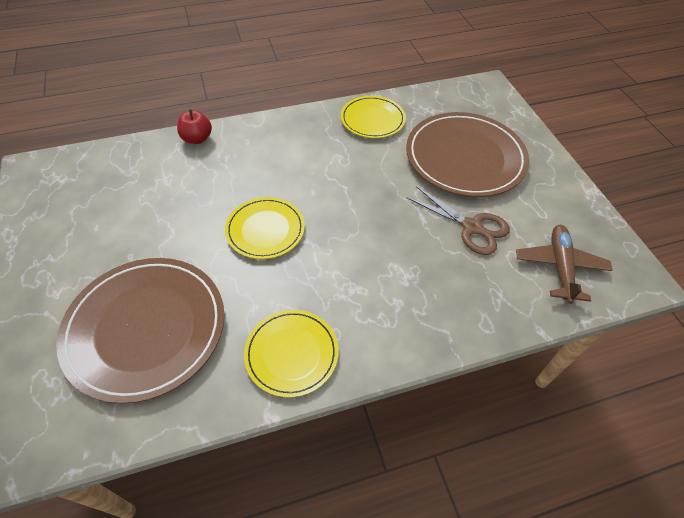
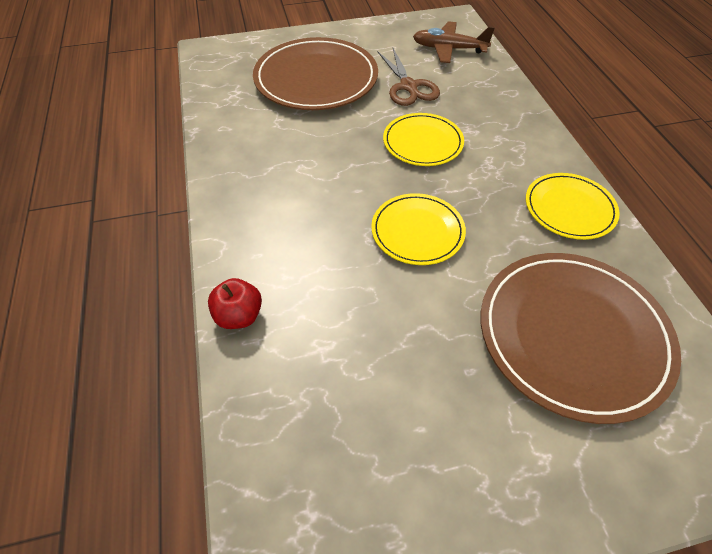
camera: 85 degrees left, 0 degrees up
yellow plate [341,96,406,138] -> yellow plate moved to [383,113,464,166]
brown scissors [406,186,510,255] -> brown scissors turned 120 degrees clockwise [378,48,440,106]

